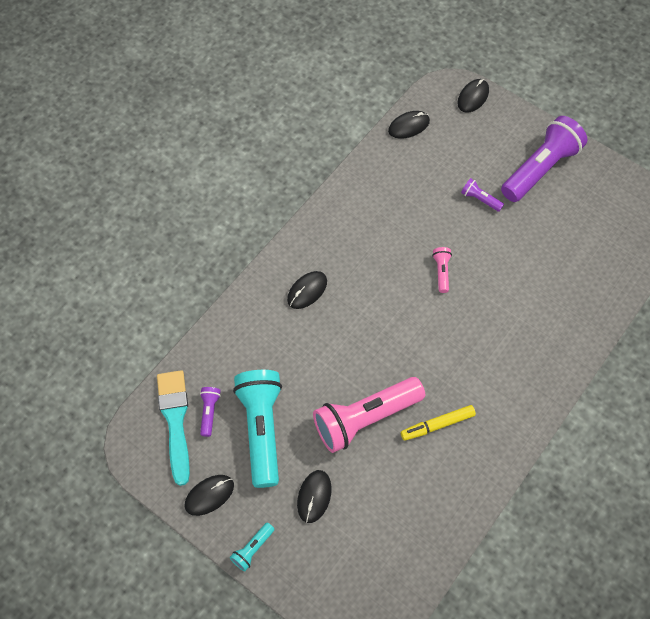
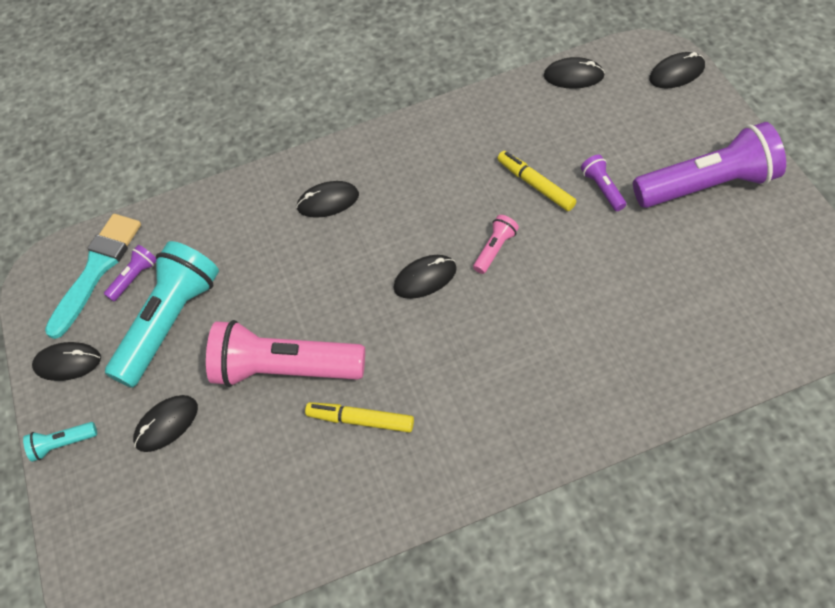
camera: 40 degrees right, 5 degrees down
none -> black mouse [394,255,457,299]
none -> yellow marker [498,151,576,211]

